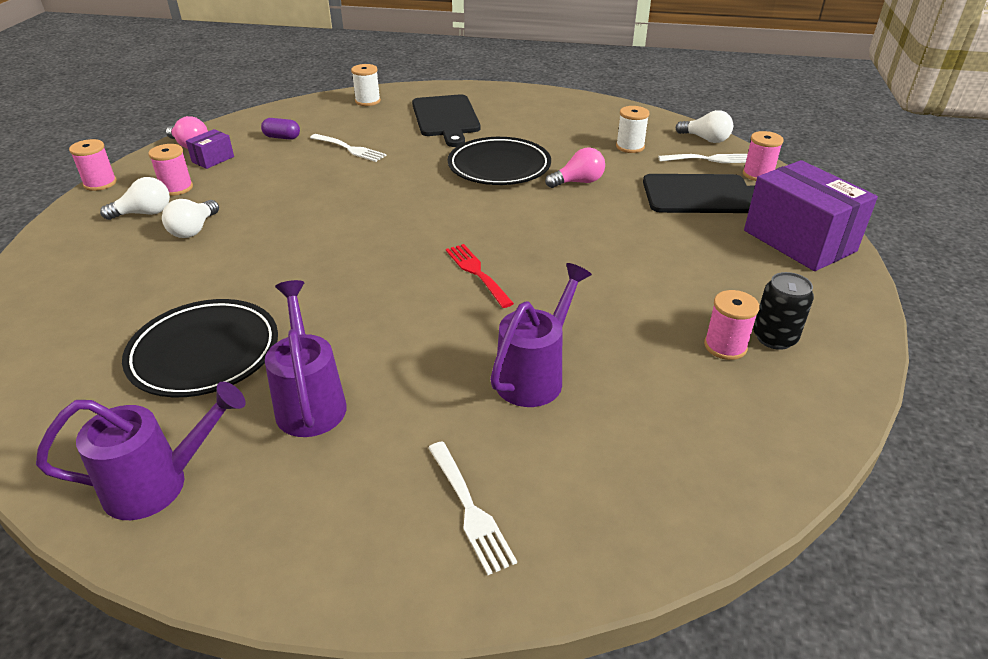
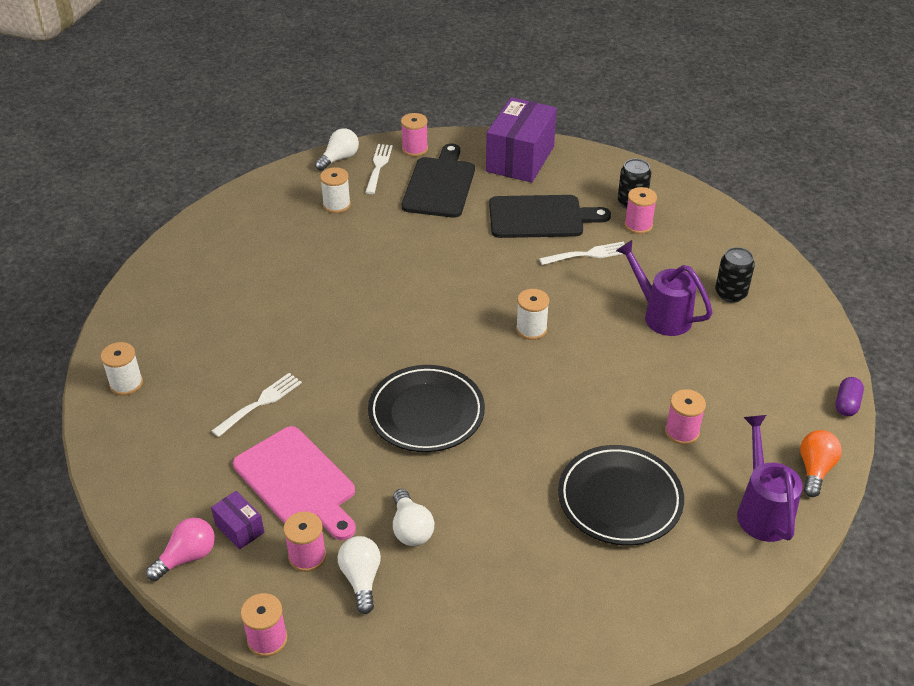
camera: 80 degrees left, 5 degrees up
white light bulb [162,199,219,238] -> white light bulb turned 45 degrees clockwise [393,489,434,546]
purple capsule [261,118,300,140] -> purple capsule moved to [836,377,864,416]
purple watering can [265,280,347,437] -> pink spool [665,389,706,445]
black cutting board [412,94,481,147] -> black cutting board moved to [489,195,611,238]
white fork [428,441,517,575] -> white fork moved to [539,242,624,265]
red fork [446,244,514,308] -> white spool [516,289,550,340]
black plate [448,137,551,185] -> black plate moved to [368,365,485,452]
pink light bulb [545,147,605,188] -> none
purple box [744,160,878,271] -> purple box turned 45 degrees counterclockwise [486,97,557,183]
none -> pink cutting board [233,426,356,540]
none -> black can [715,247,755,303]
none -> orange light bulb [800,430,842,497]

